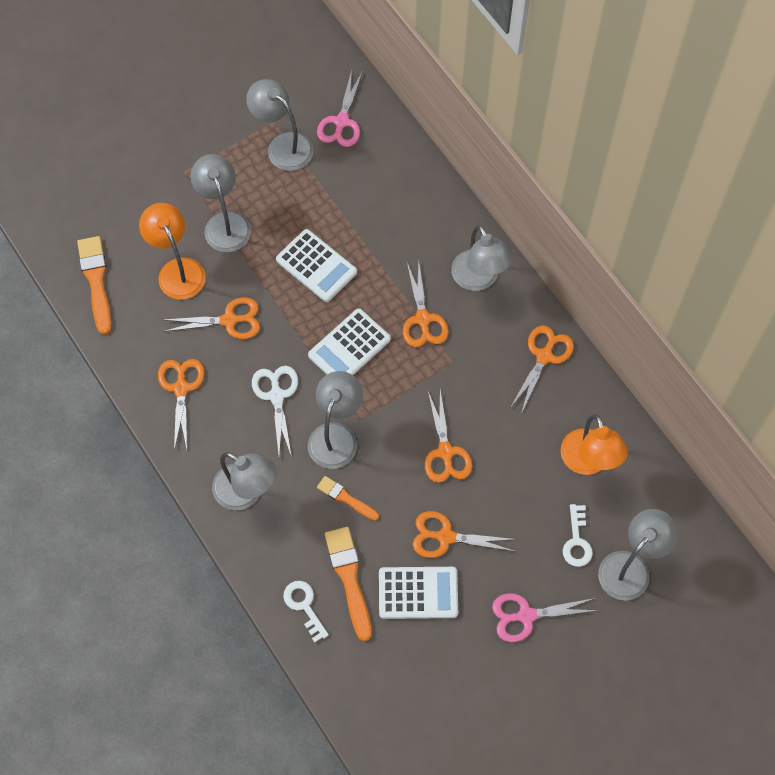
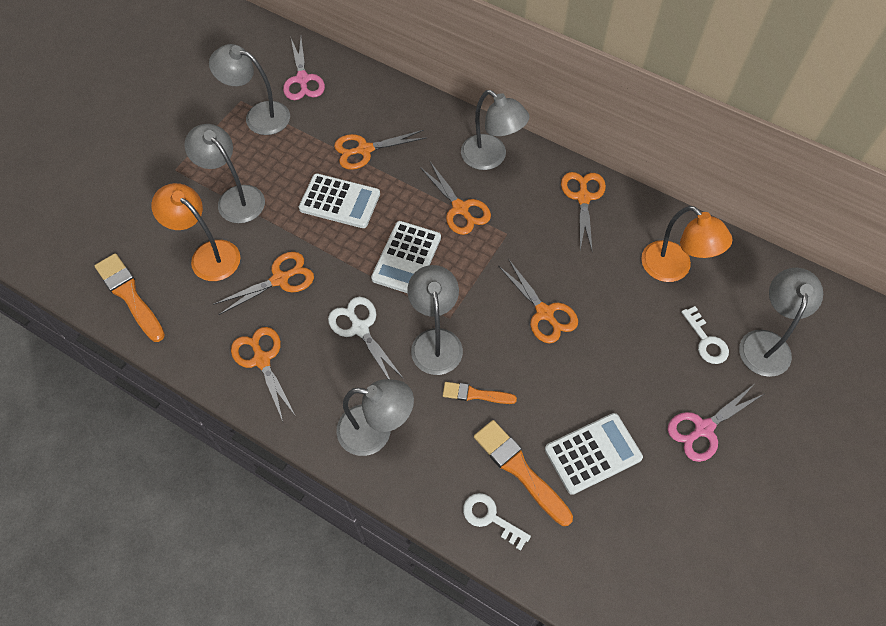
camera: 25 degrees left, 5 degrees down
orange scissors [413,511,517,558] -> orange scissors moved to [334,130,426,170]

